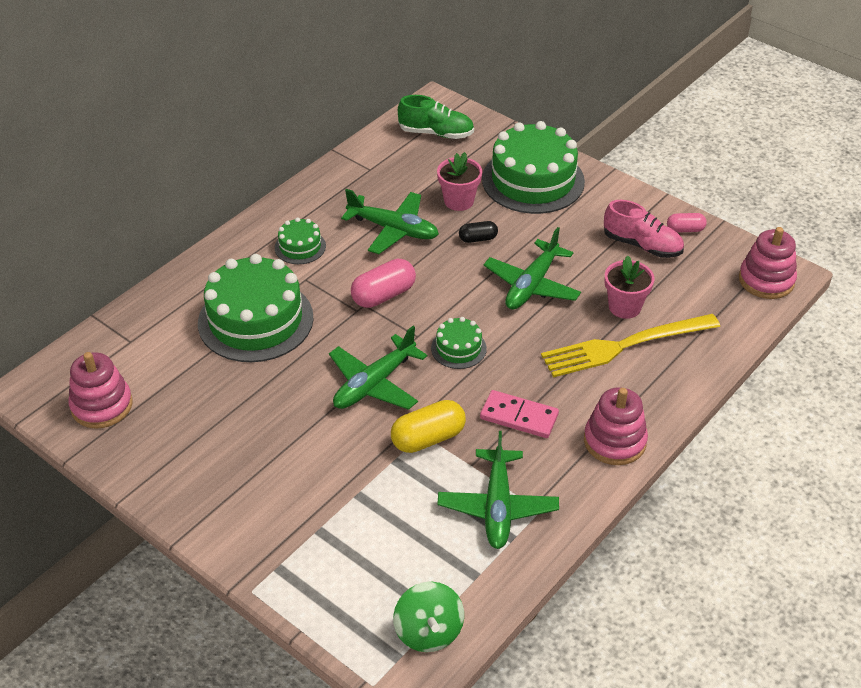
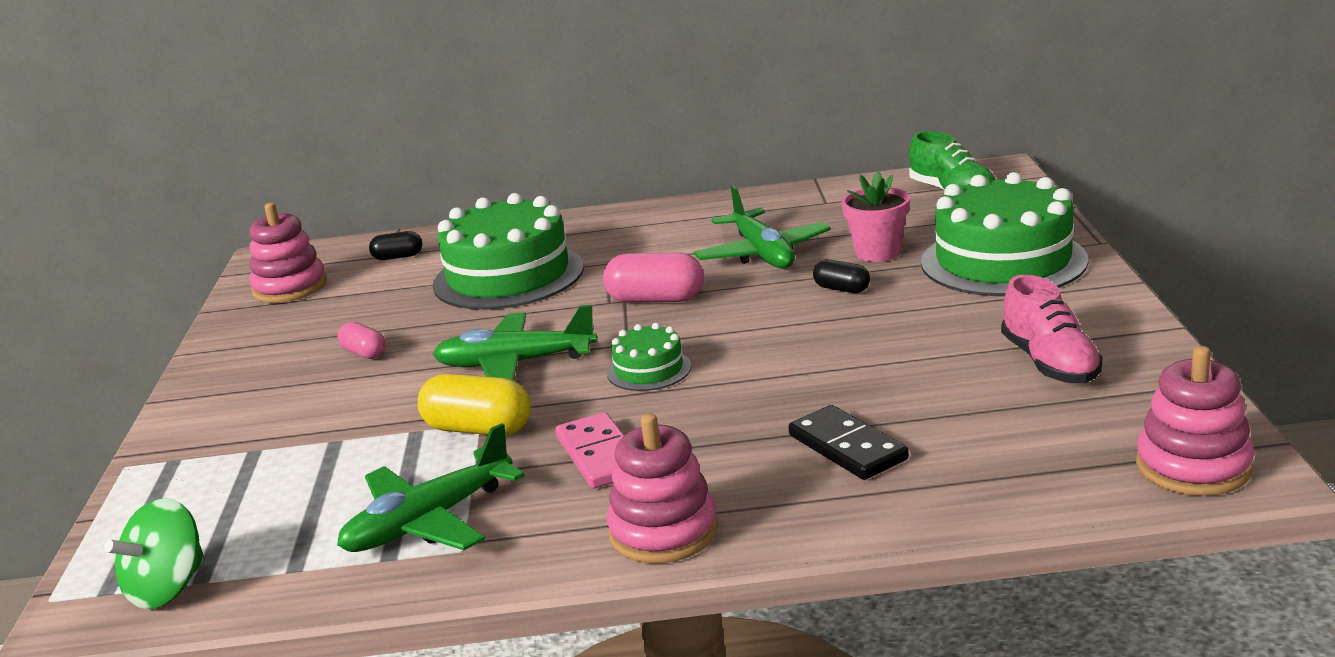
camera: 50 degrees right, 20 degrees down
green cake [275,217,326,264] -> none
green plane [484,227,581,310] -> none
yellow fork [541,314,720,377] -> black domino [788,405,909,480]
pink flower pot [605,256,654,319] -> none
pink capsule [667,213,707,233] -> pink capsule moved to [338,322,386,359]
none -> black capsule [369,231,422,260]

